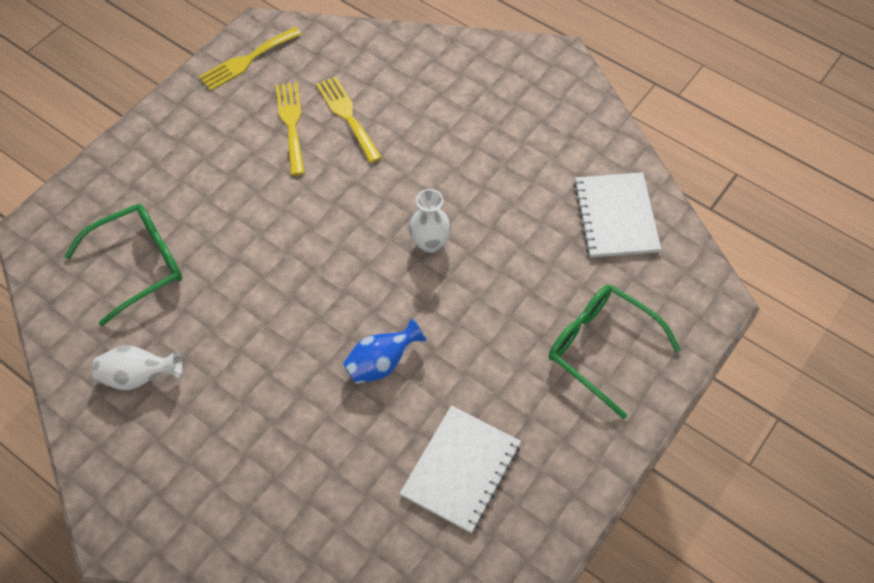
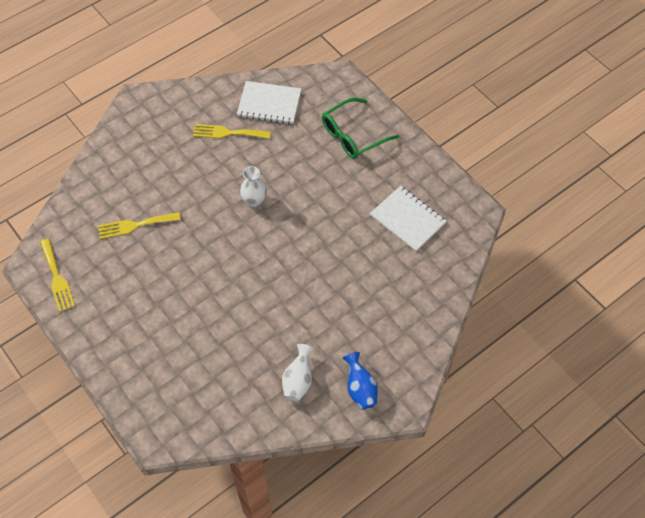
camera: 75 degrees left, 0 degrees up
green glasses [64,204,182,326] -> none
yellow fork [276,82,305,176] -> yellow fork moved to [193,124,271,139]
blue vase [343,318,426,384] -> blue vase moved to [343,352,378,410]

